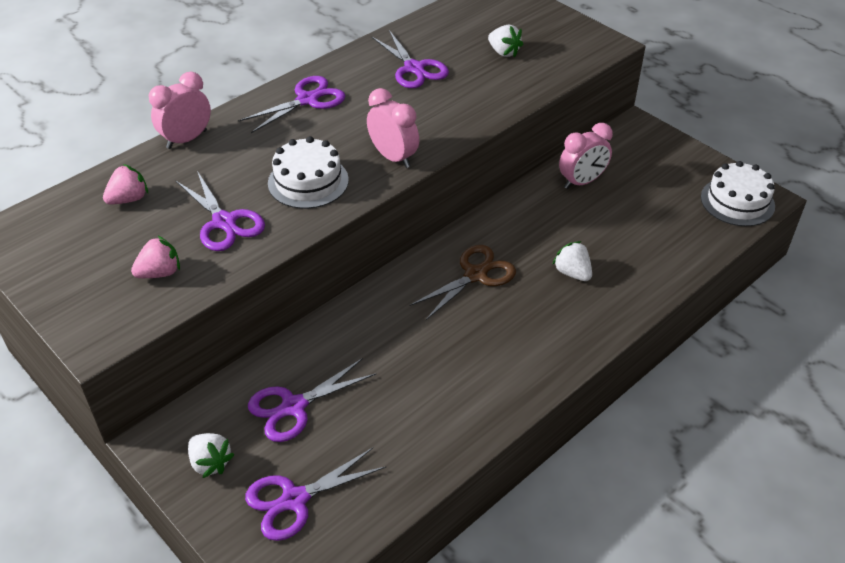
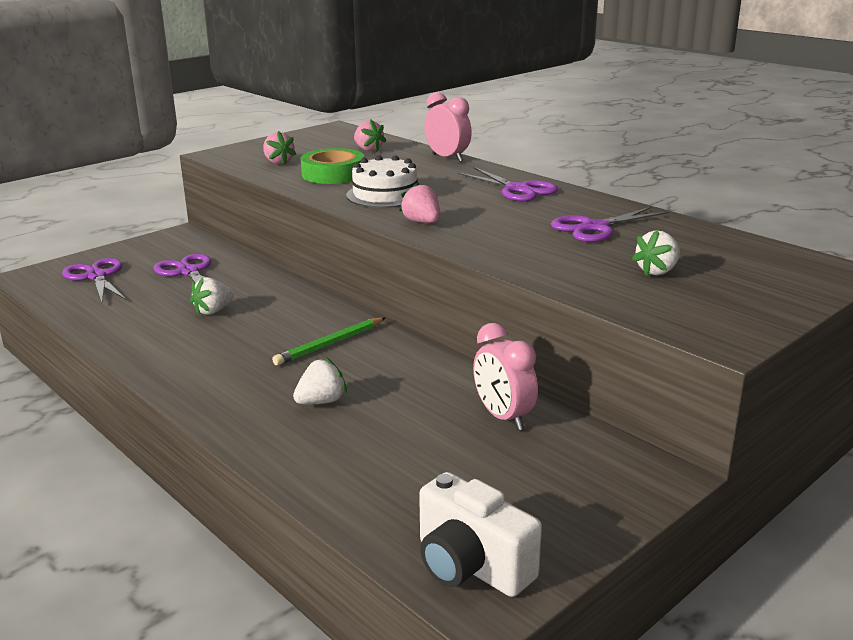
camera: 90 degrees right, 20 degrees down
purple scissors [175,171,265,251] -> green tape [301,148,364,184]
white strawberry [188,433,235,478] -> white strawberry moved to [190,277,234,315]
pink clock [367,88,419,168] -> pink strawberry [399,182,440,223]
brown scissors [409,245,516,320] -> green pencil [272,317,385,366]
white cake [701,161,775,226] -> white camera [419,472,542,597]

